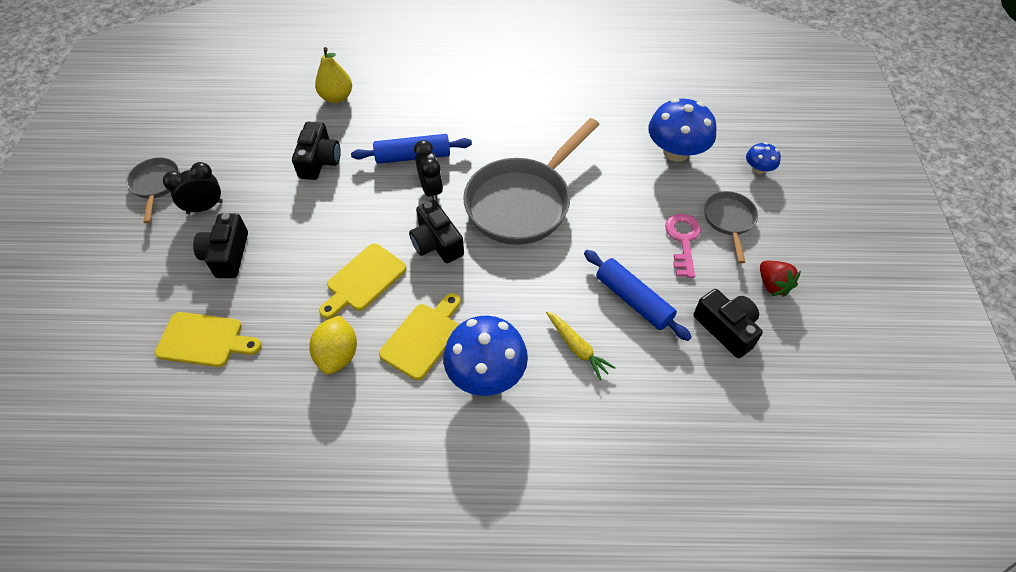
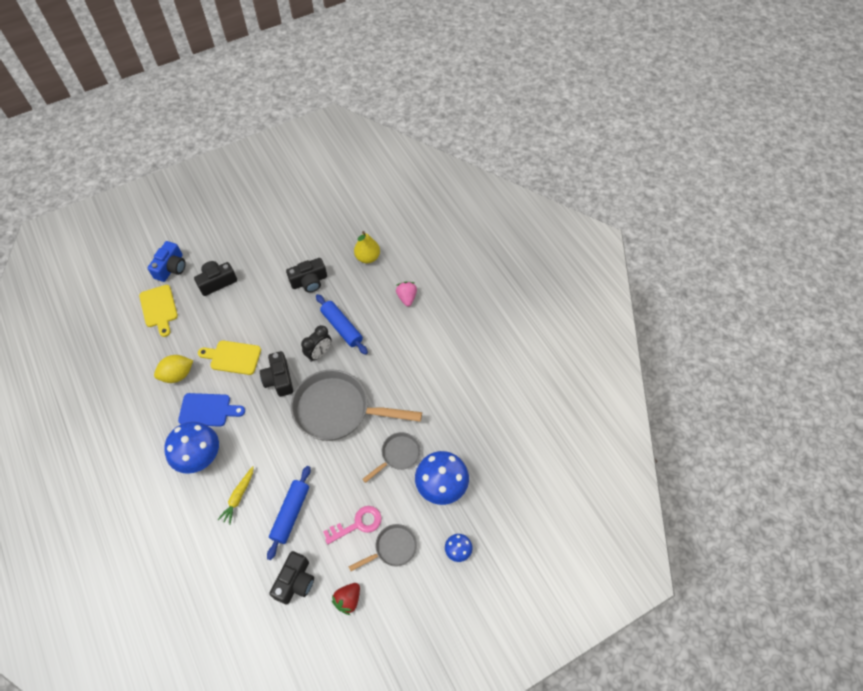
camera: 60 degrees right, 5 degrees up
grey pan [126,158,180,223] -> grey pan moved to [362,432,421,483]
black clock [163,162,223,214] -> none
yellow cutting board [379,293,461,380] -> blue cutting board [178,393,245,427]
black camera [409,200,464,263] -> black camera turned 45 degrees counterclockwise [260,351,293,397]
none -> blue camera [148,241,186,282]
none -> pink strawberry [396,282,417,306]

